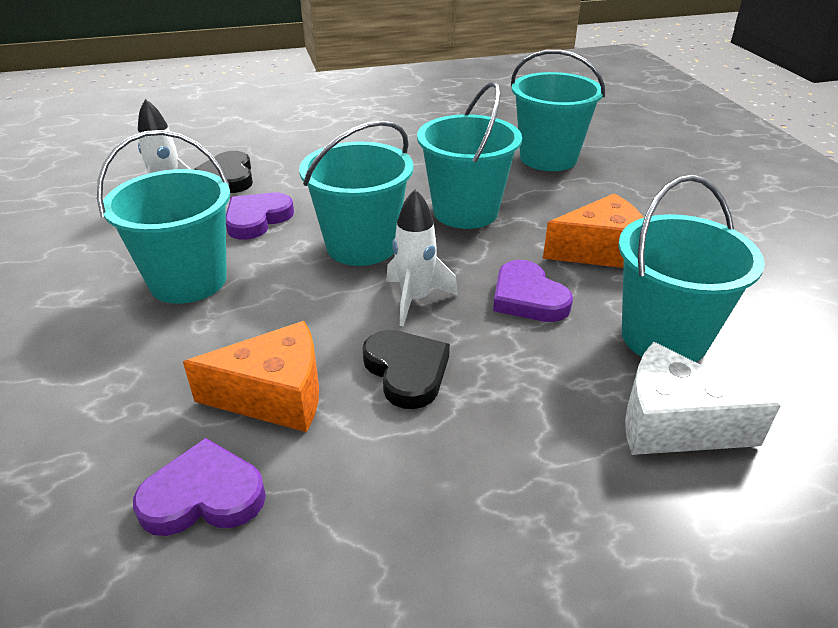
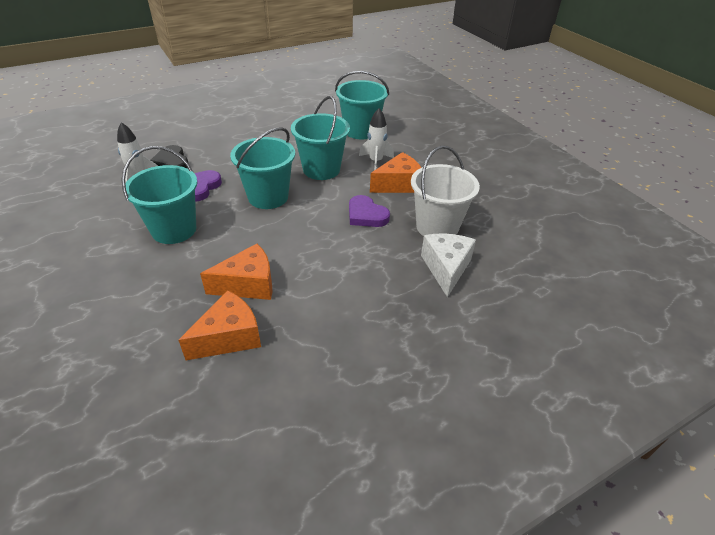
camera: 15 degrees left, 5 degrees up
purple heart [133,438,266,536] -> orange cheese [179,290,261,360]
black heart [362,330,450,409] -> none
white rocket [386,189,458,326] -> white rocket moved to [359,108,394,170]
turquoise bucket [618,175,765,362] -> white bucket [411,146,480,236]
white cheese [625,342,781,455] -> white cheese turned 90 degrees clockwise [421,233,476,297]

